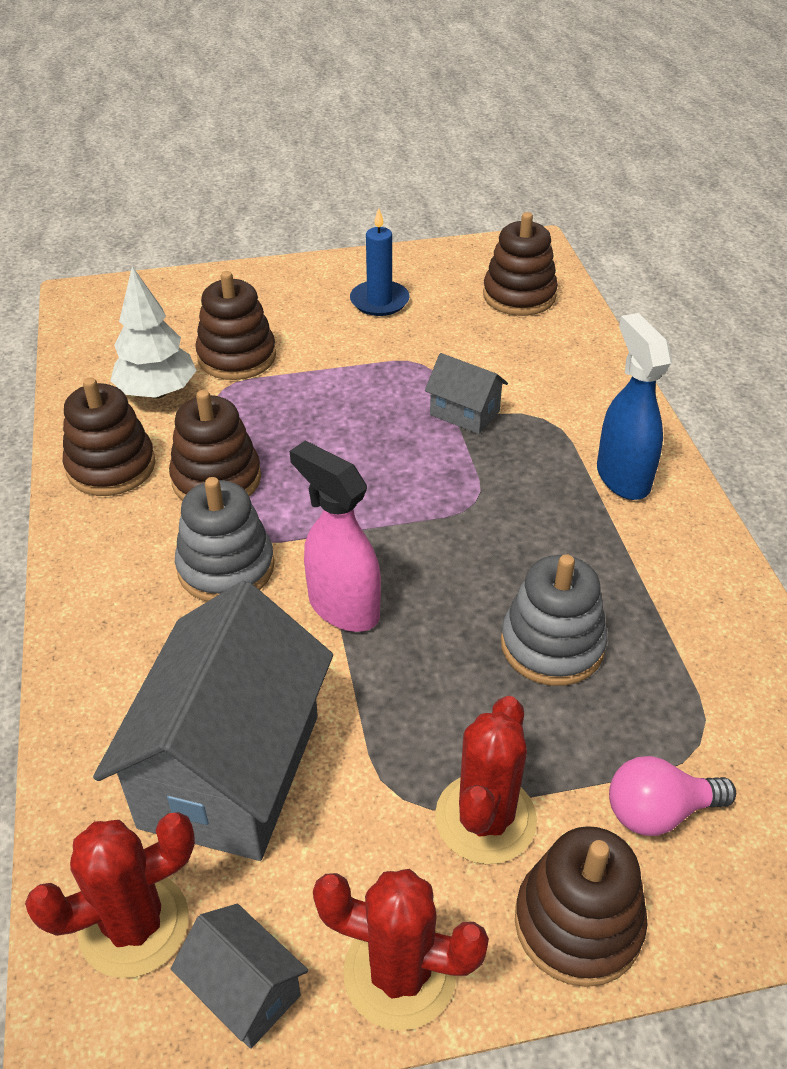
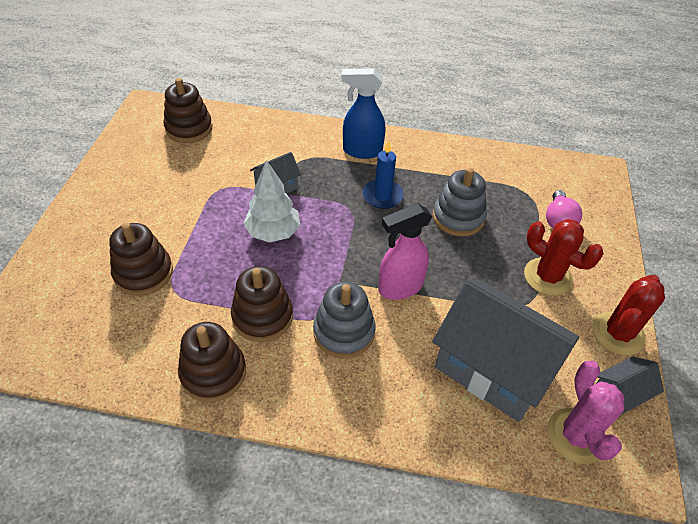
camera: 70 degrees left, 5 degrees up
red cactus [25,812,195,978] -> pink cactus [547,361,624,464]
white tree [110,266,197,399] -> white tree moved to [243,160,300,243]
blue candle [350,208,410,316] -> blue candle moved to [362,141,404,209]
brown stacking toy [515,826,648,987] -> none

